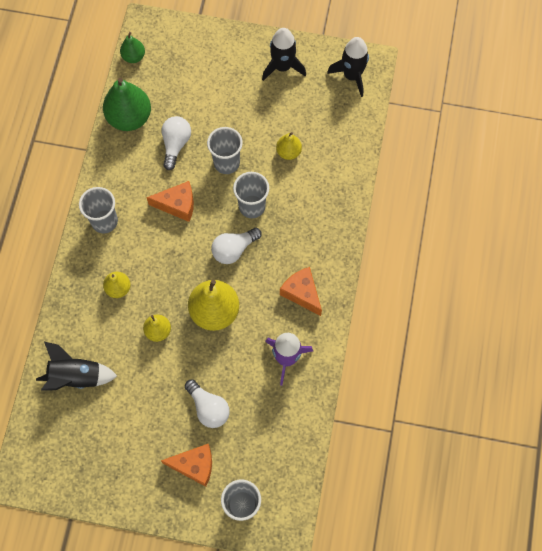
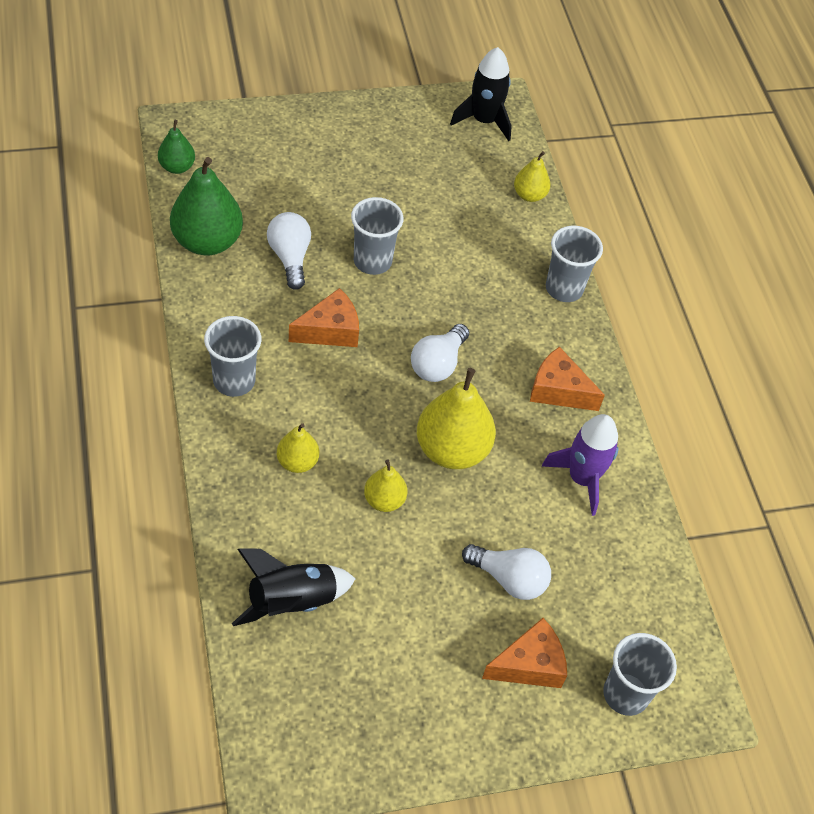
camera: 30 degrees left, 15 degrees down
grey cup [233,172,269,218] -> grey cup moved to [546,226,603,302]
black rocket [262,28,306,81] -> none
yellow pear [276,132,302,160] -> yellow pear moved to [514,151,551,202]

